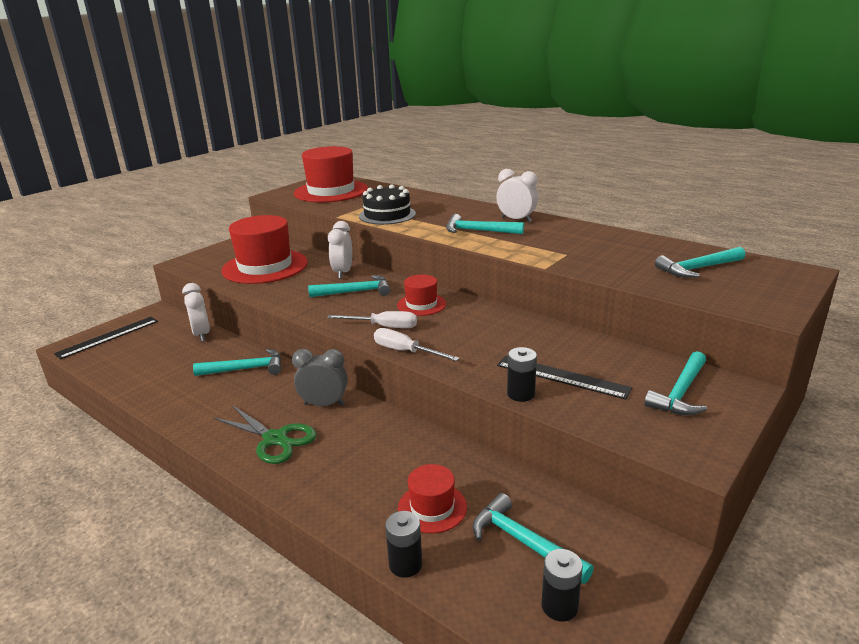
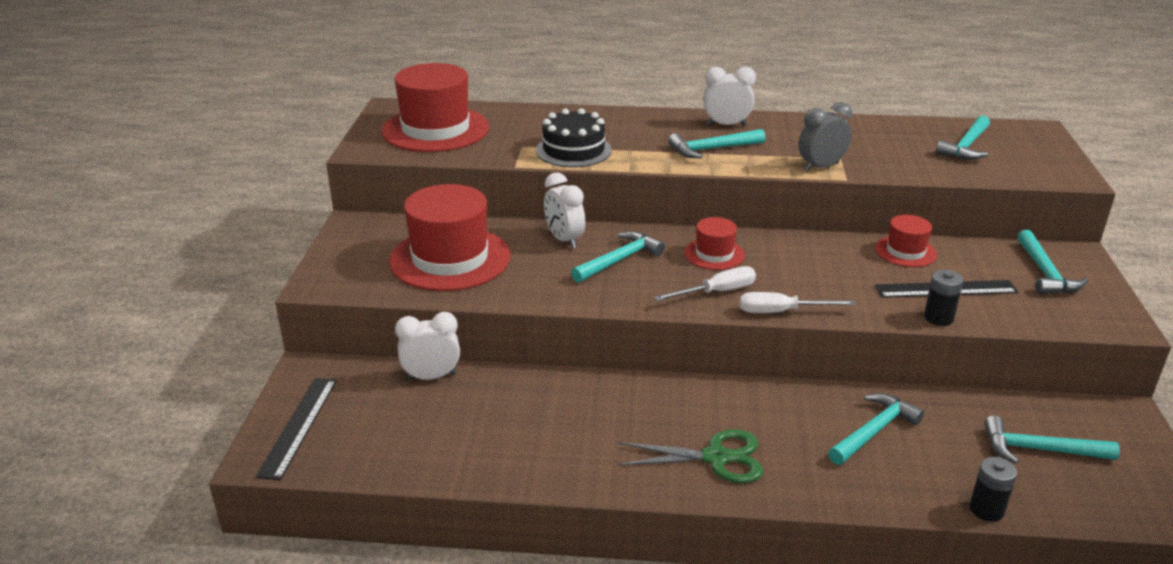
camera: 35 degrees left, 5 degrees up
white clock [182,283,210,341] -> white clock turned 45 degrees counterclockwise [395,312,460,381]
turquoise hammer [193,349,281,376] -> turquoise hammer moved to [828,393,924,465]
grey clock [292,349,348,406] -> grey clock moved to [799,102,852,172]
red hat [398,464,467,534] -> red hat moved to [875,215,937,267]
black battery [541,549,583,622] -> none

